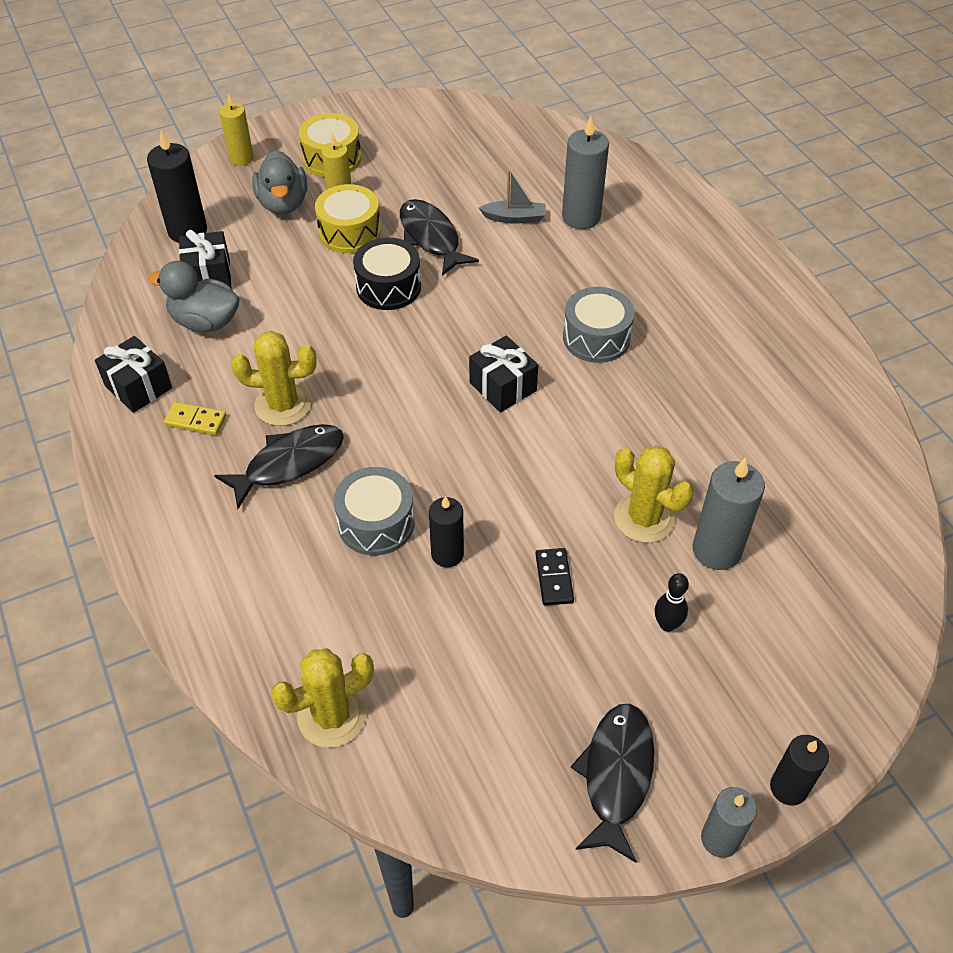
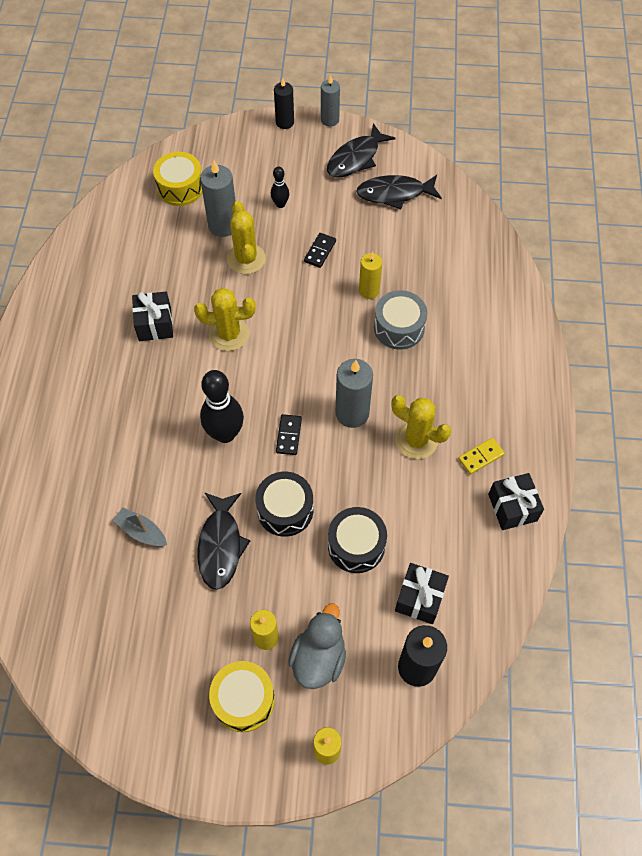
camera: 150 degrees left, 10 degrees up
grey duck [148,261,240,332] -> none
yellow domino [164,402,226,435] -> yellow domino turned 75 degrees counterclockwise [458,438,505,475]
black fish [214,424,344,509] -> black fish moved to [356,175,442,209]
yellow cactus [271,648,374,748] -> yellow cactus moved to [194,288,256,351]
yellow drum [315,184,381,253] -> yellow drum moved to [153,152,203,206]
black candle [429,496,464,567] -> yellow candle [359,252,382,299]
black gift [469,336,538,412] -> black gift moved to [132,292,173,341]
grey candle [562,116,609,229] -> grey candle moved to [336,359,373,428]
grey drum [563,287,635,363] -> none
none -> black bowling pin [200,370,244,443]
none -> black domino [276,414,302,455]
none -> black drum [328,507,387,573]

